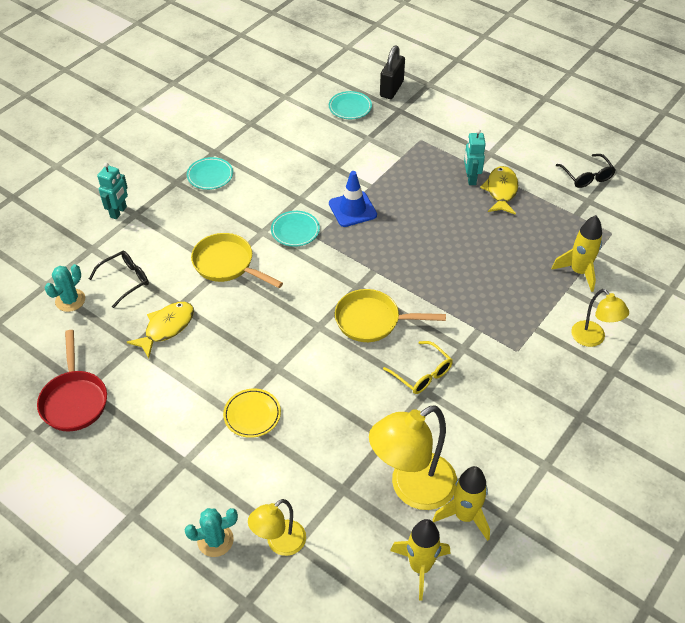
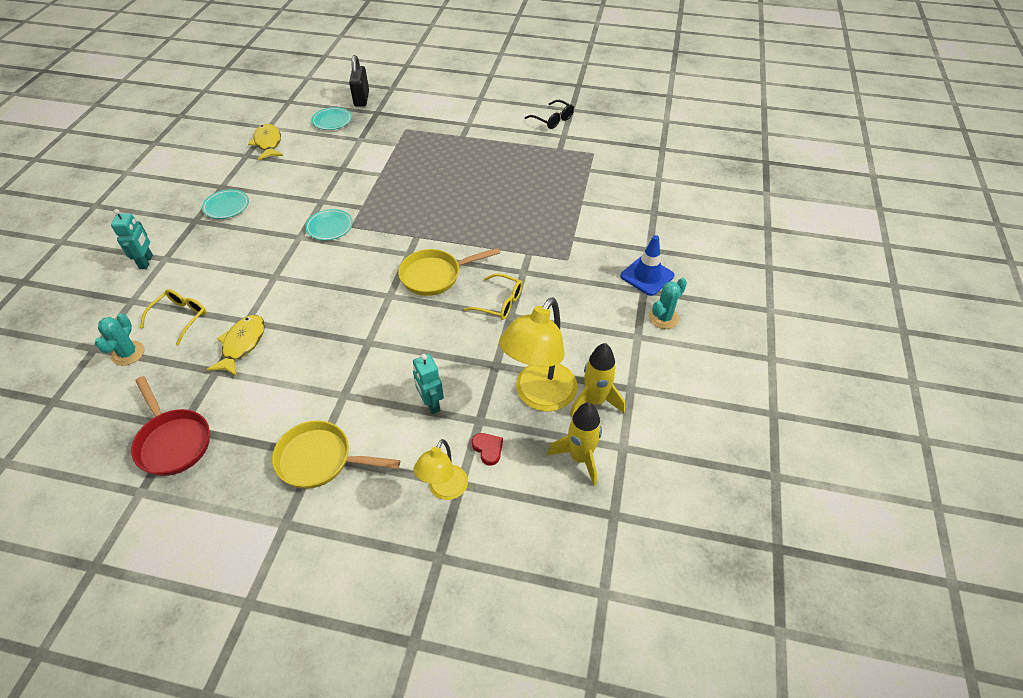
camera: 25 degrees left, 0 degrees up
black glasses [89,251,149,308] -> yellow glasses [140,289,206,345]
turquoise cactus [184,508,238,557] -> turquoise cactus moved to [649,278,687,329]
yellow pan [191,233,283,288] -> yellow pan moved to [272,420,400,489]
yellow plate [223,389,281,438] -> none
blue traffic cone [329,171,377,227] -> blue traffic cone moved to [621,235,674,296]
turquoise robot [464,129,486,185] -> turquoise robot moved to [413,354,444,414]
yellow fish [480,166,518,215] -> yellow fish moved to [248,124,283,160]
yellow rocket [552,215,602,292] -> none
yellow lamp [571,289,629,347] -> none
none -> red heart [472,433,503,466]

